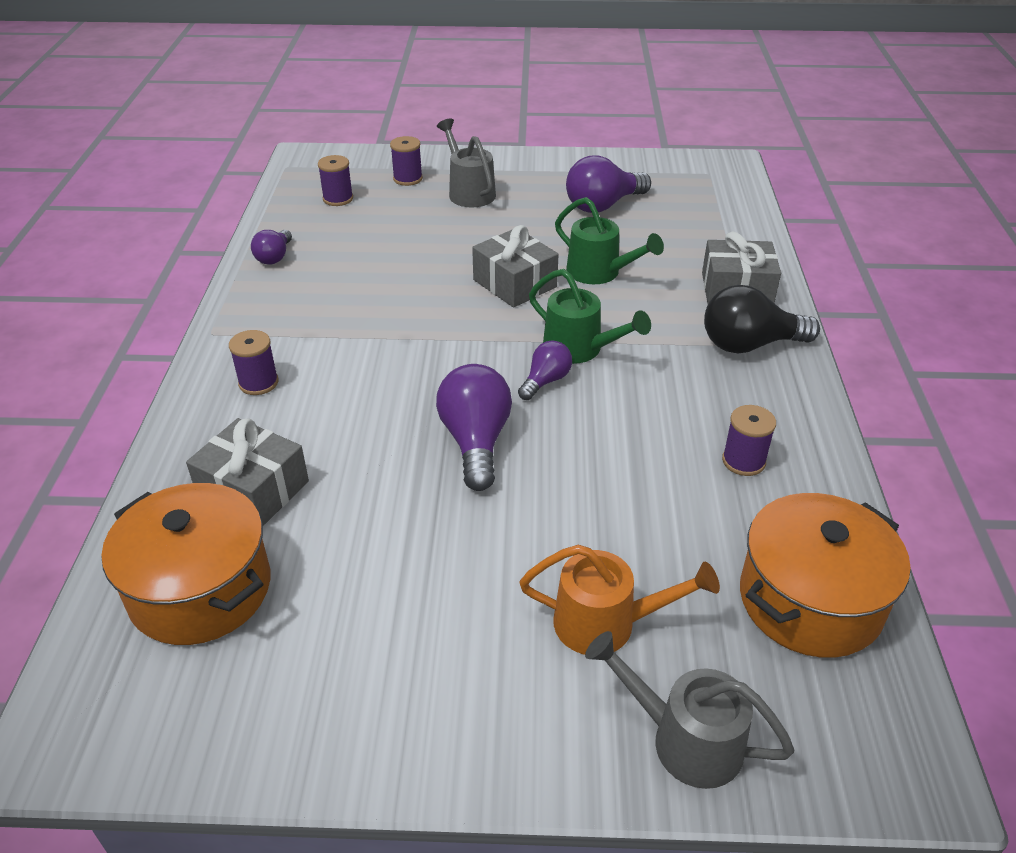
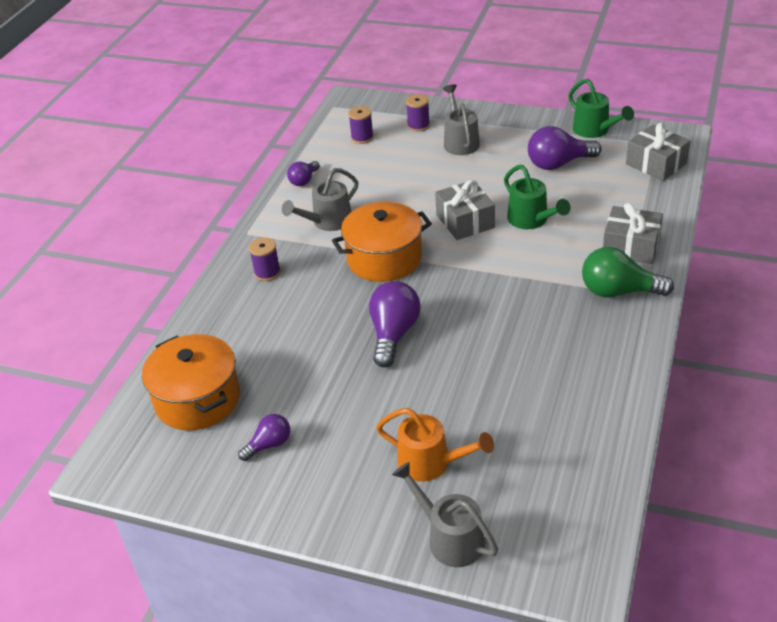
camera: 20 degrees right, 0 degrees up
grey gift [186,418,309,526] -> grey gift moved to [626,123,691,181]
purple light bulb [518,340,572,400] -> purple light bulb moved to [238,414,290,461]
green watering can [529,269,651,364] -> green watering can moved to [568,79,634,138]
black light bulb [704,285,820,353] -> green light bulb [582,247,674,297]
purple spool [722,405,776,476] -> none
orange pot [740,493,911,658] -> orange pot moved to [332,202,432,282]
none -> grey watering can [282,168,358,231]

